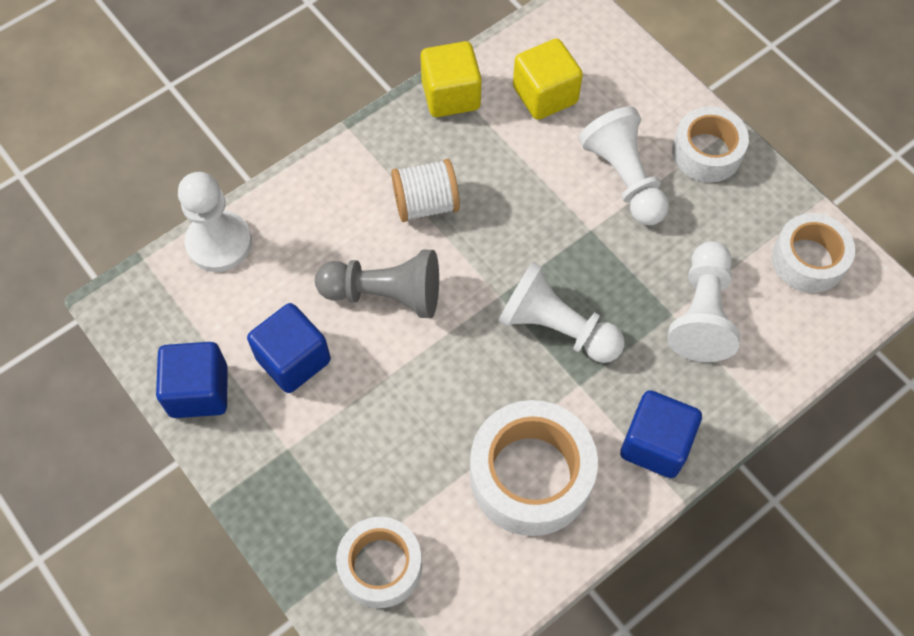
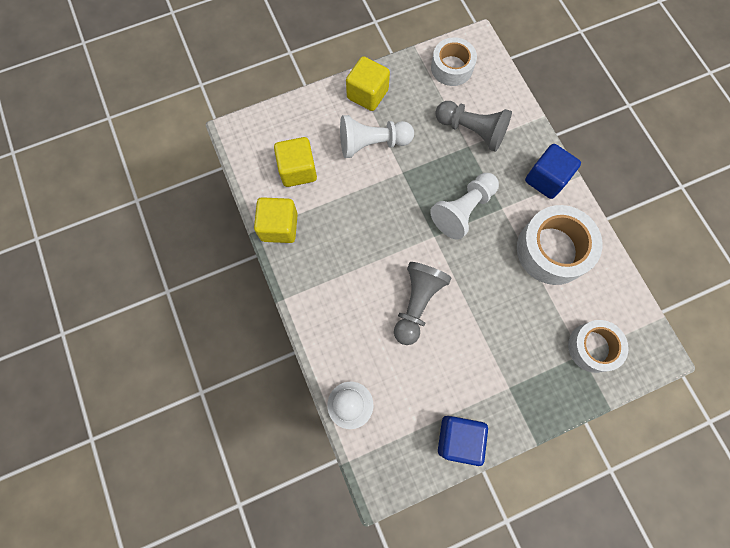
camera: 75 degrees left, 10 degrees up
blue cube [247,303,331,393] -> none
white spool [391,159,460,222] -> none
white pawn [668,241,740,362] -> grey pawn [436,101,512,152]
white tape [672,107,749,182] -> yellow cube [346,56,390,111]

